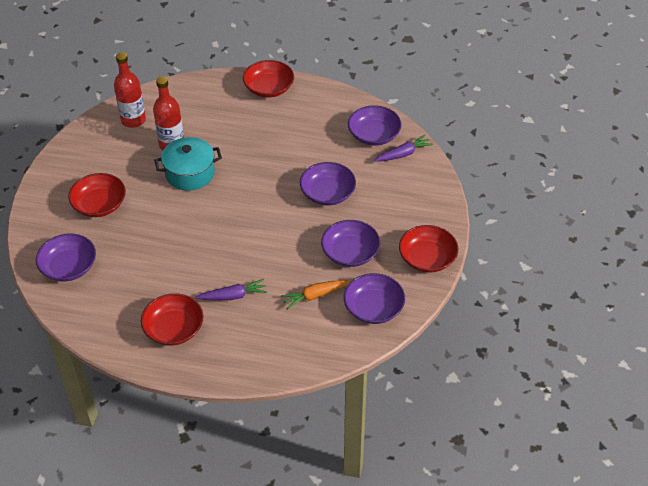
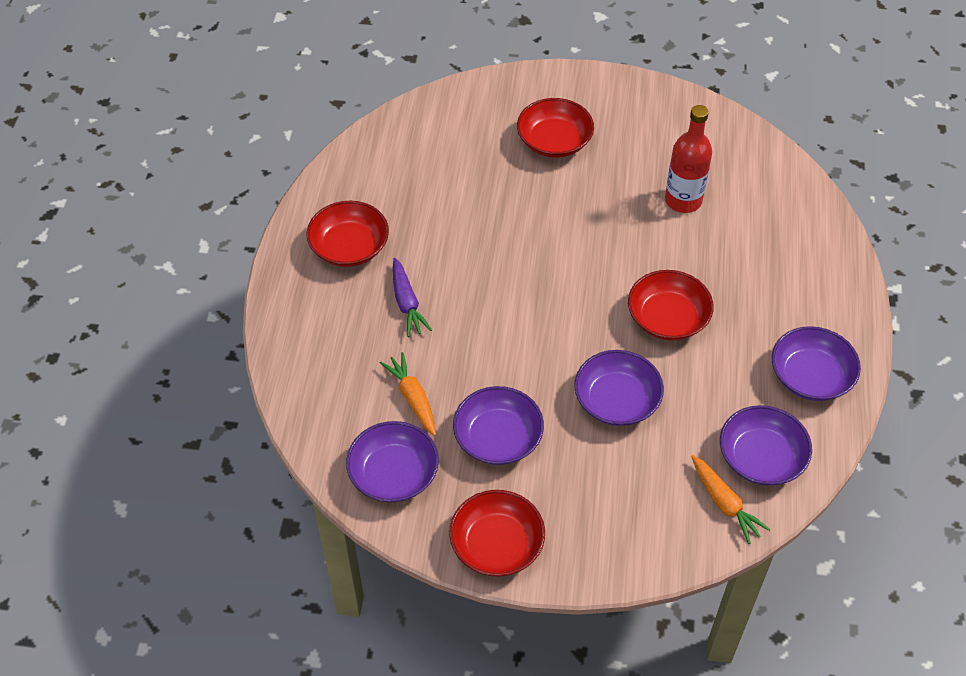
camera: 85 degrees right, 5 degrees up
purple bowl [36,234,96,281] -> purple bowl moved to [772,326,861,401]
red bottle [114,52,146,128] -> none
turquoise pot [154,137,222,191] -> none
red bowl [243,60,294,98] -> red bowl moved to [628,270,714,341]
purple carrot [374,135,433,162] -> orange carrot [691,455,771,544]

